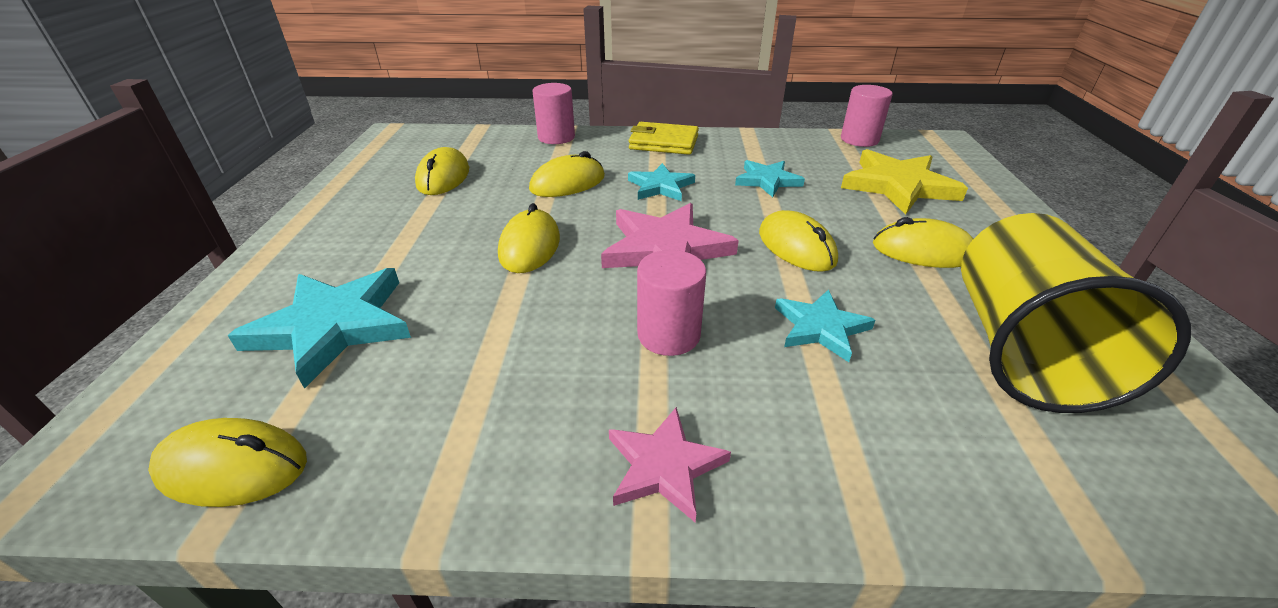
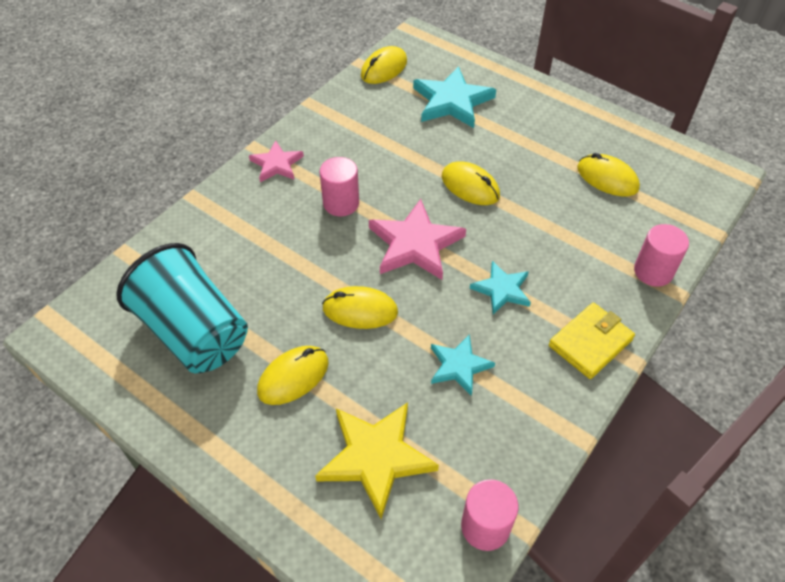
camera: 125 degrees right, 15 degrees up
yellow mouse [529,151,605,197] -> none
turquoise star [775,290,875,362] -> none
yellow cup [961,213,1191,413] -> turquoise cup [116,243,248,373]

